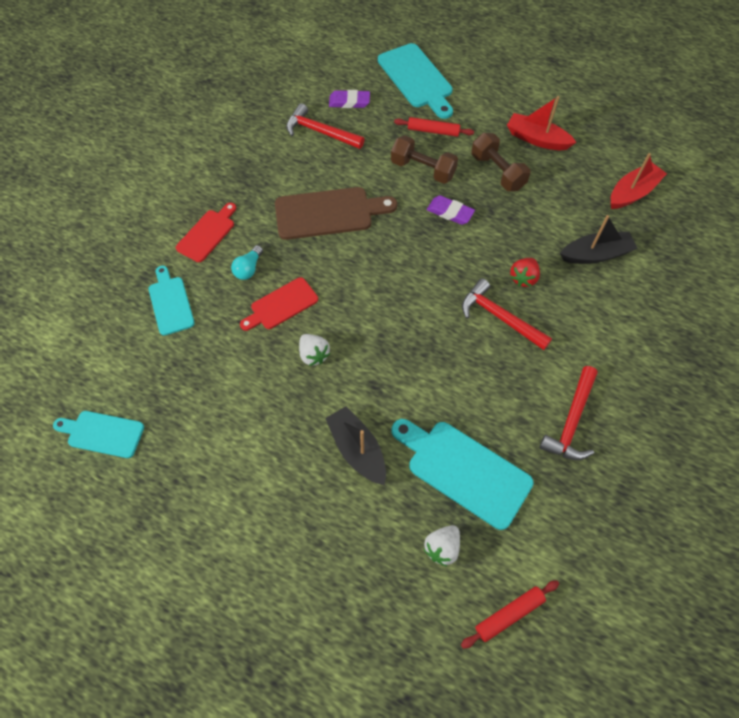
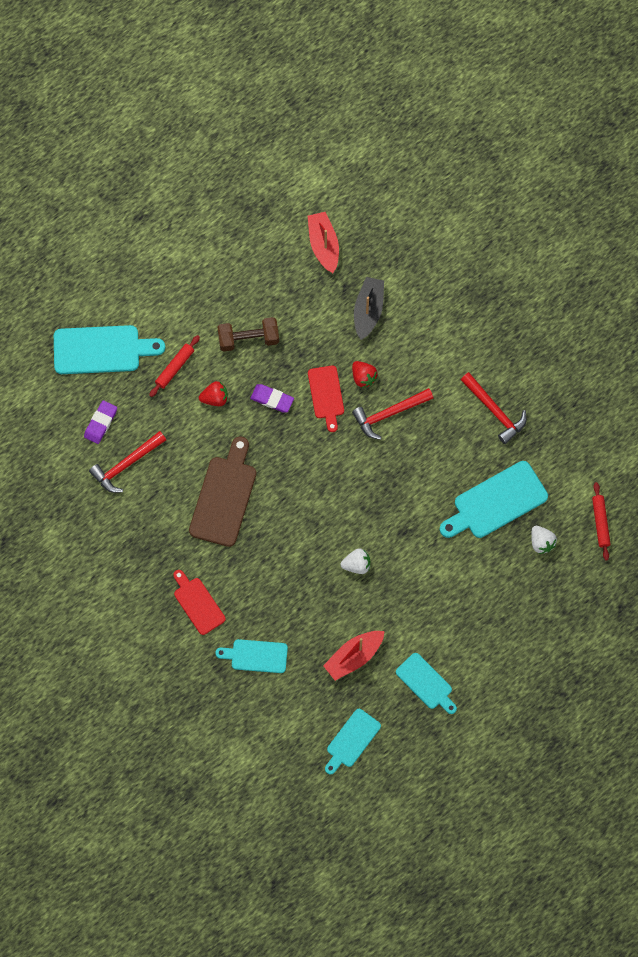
camera: 65 degrees left, 10 degrees up
turquoise light bulb [231,245,263,280] -> none
red cutting board [240,277,318,331] -> red cutting board moved to [308,365,344,432]
black boat [325,406,386,485] -> none
brown dumbbell [391,135,458,184] -> red strawberry [199,381,228,406]
purple eraser [427,195,475,225] -> purple eraser turned 60 degrees clockwise [250,384,294,413]
red boat [507,96,577,150] -> red boat moved to [323,631,385,681]
none -> turquoise cutting board [396,653,457,714]

